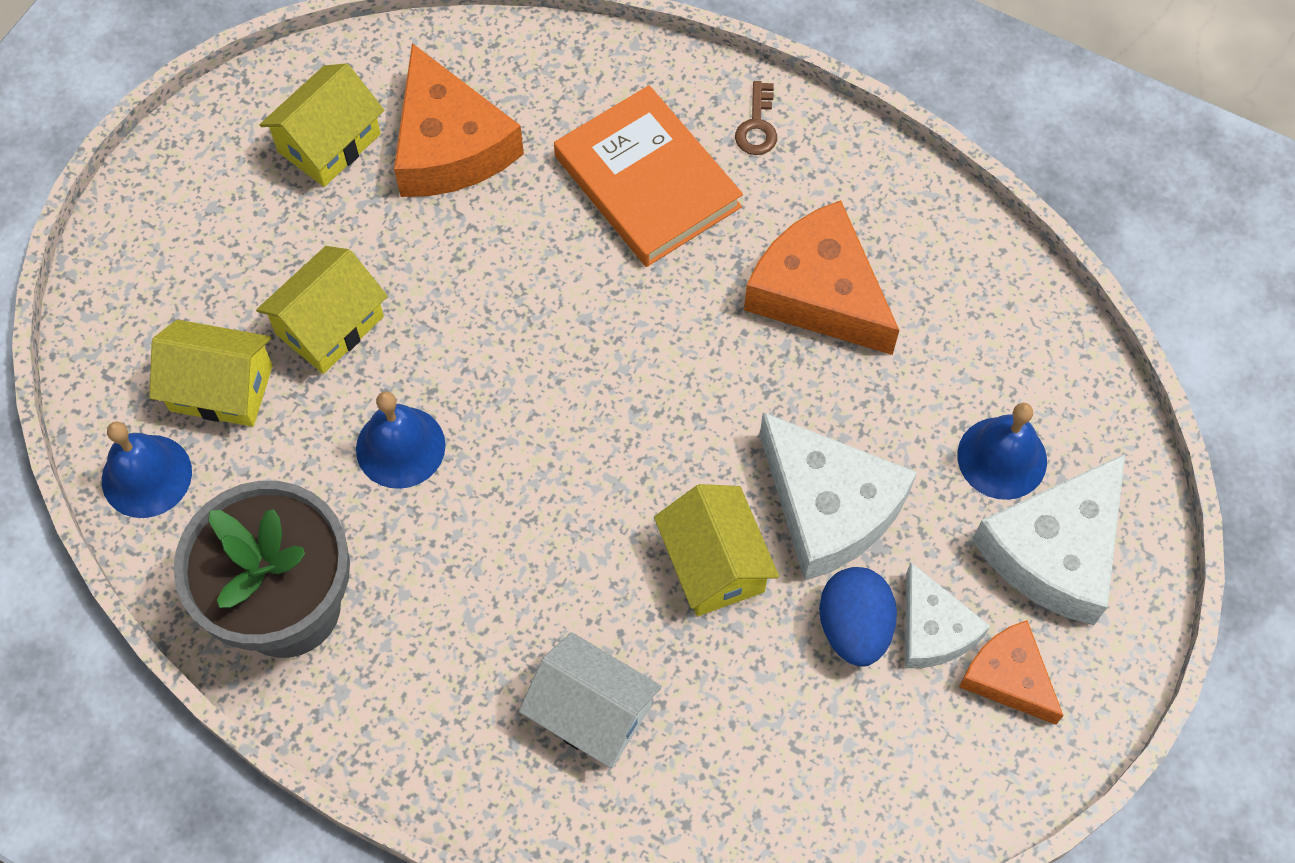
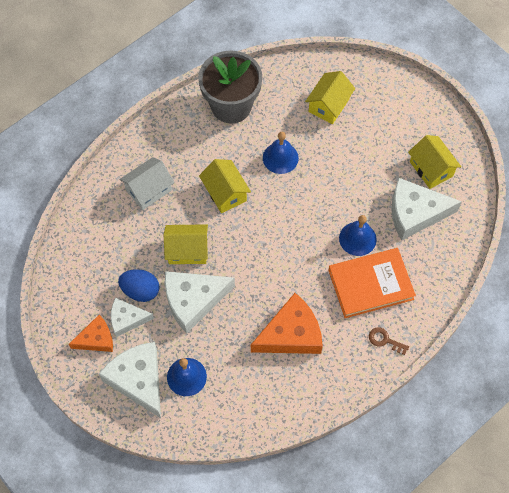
camera: 110 degrees right, 0 degrees up
blue bell [102,421,192,518] -> blue bell moved to [339,215,377,256]
yellow house [256,246,388,374] -> yellow house moved to [199,159,251,213]
orange cheese [394,43,524,197] -> white cheese [391,178,462,240]

